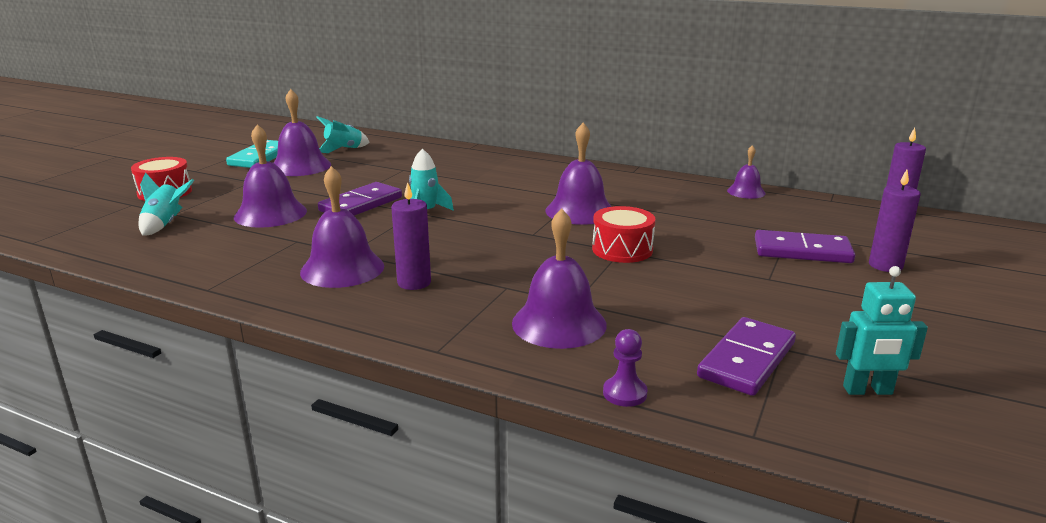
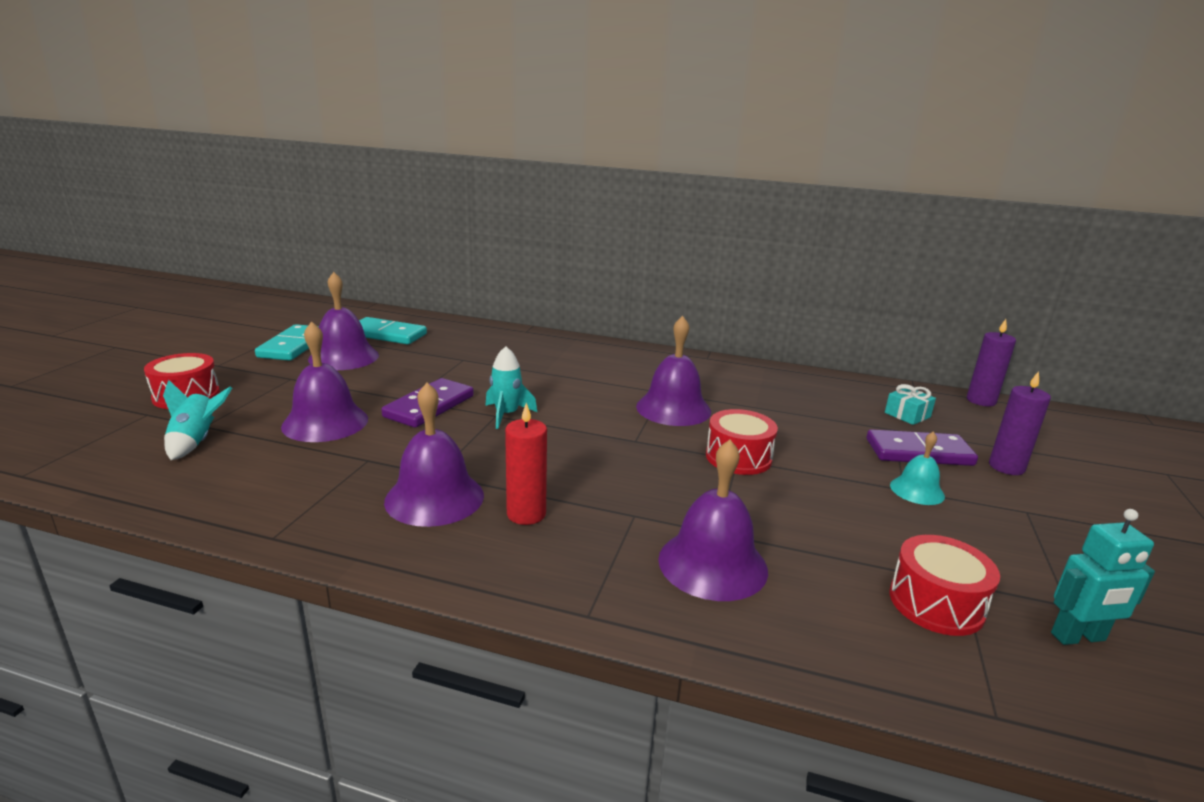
camera: 10 degrees left, 0 degrees up
turquoise rocket [316,116,370,153] -> turquoise domino [359,317,427,345]
purple candle [391,182,431,290] -> red candle [505,403,547,525]
purple pawn [603,329,648,407] -> none
purple domino [697,317,796,396] -> red drum [890,535,1000,636]
purple bell [727,145,766,199] -> none
none -> turquoise gift [885,384,936,425]
none -> turquoise bell [890,431,945,505]

